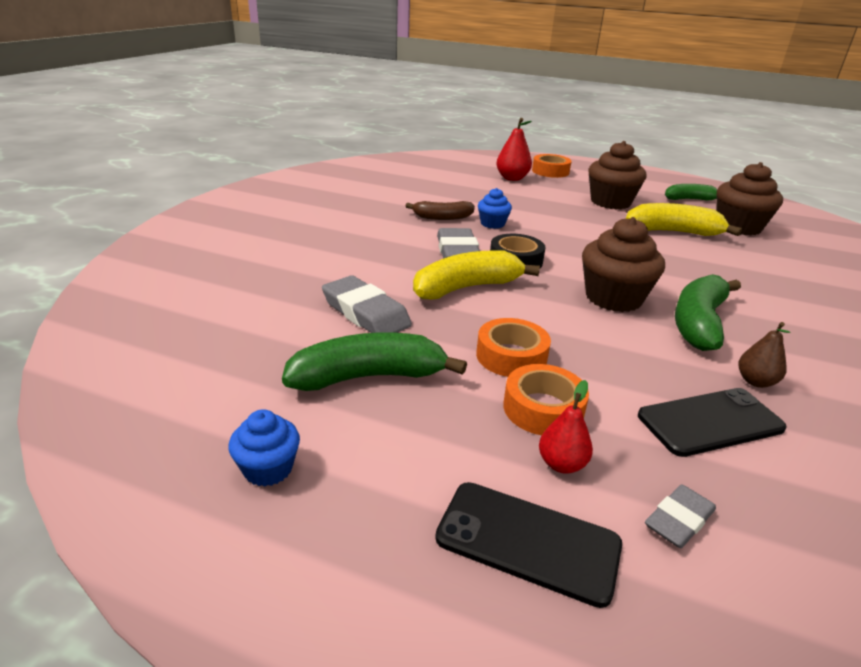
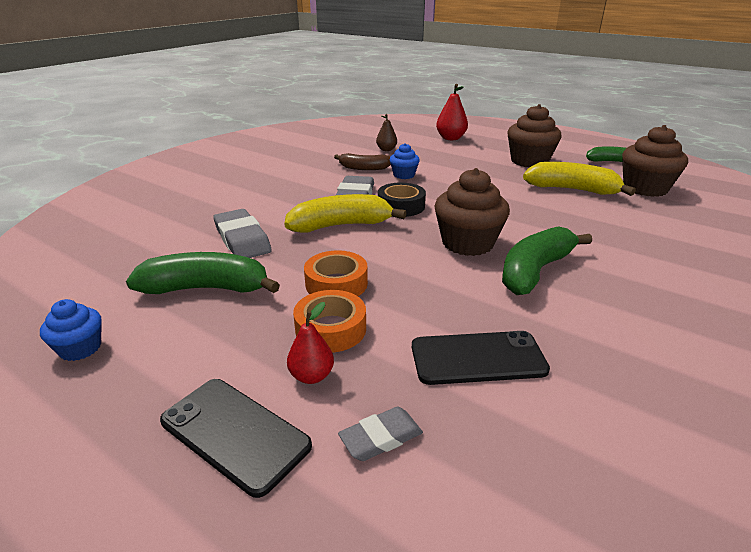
camera: 15 degrees right, 0 degrees up
orange tape [532,154,572,178] -> none
brown pear [739,322,790,388] -> brown pear moved to [376,114,397,151]

